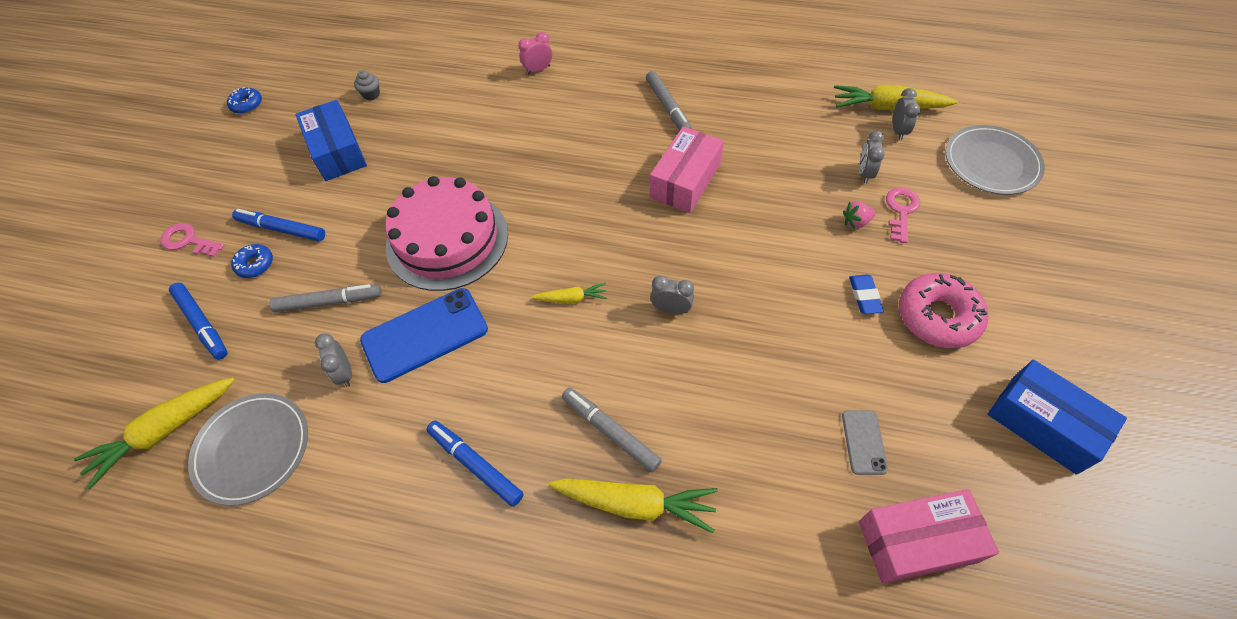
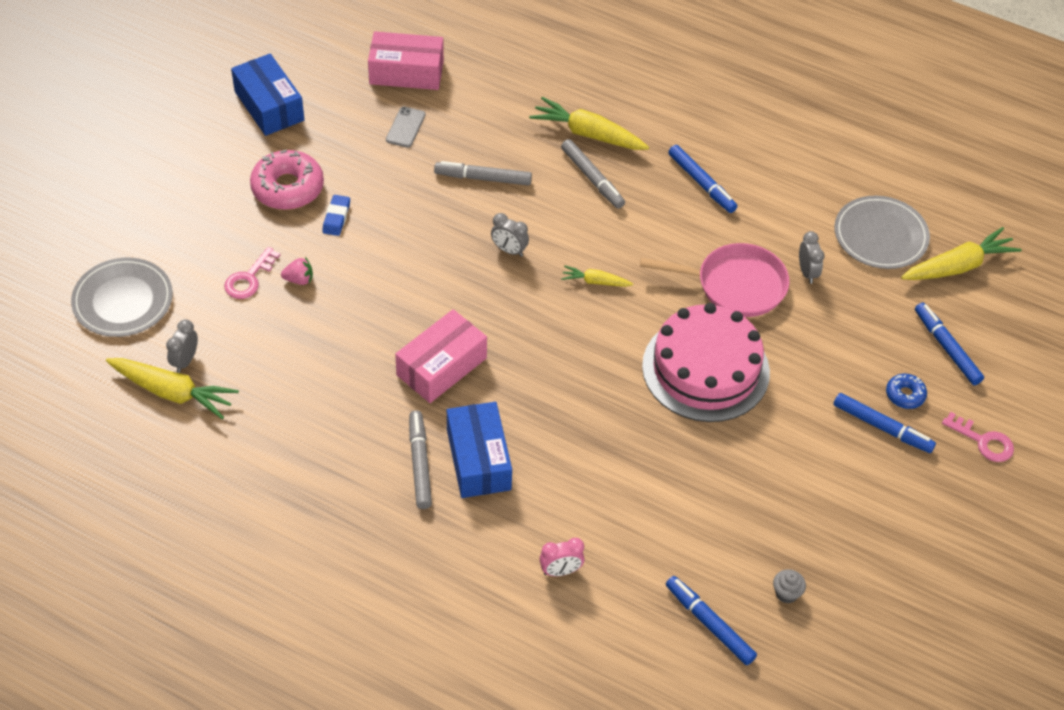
camera: 170 degrees left, 5 degrees down
blue donut [227,87,262,114] -> none
grey marker [270,284,382,312] -> grey marker moved to [434,161,532,186]
blue box [296,100,367,181] -> blue box moved to [447,402,512,498]
blue phone [360,288,488,383] -> pink pan [640,243,789,317]
grey clock [859,131,885,184] -> none
none -> blue marker [666,576,757,665]

